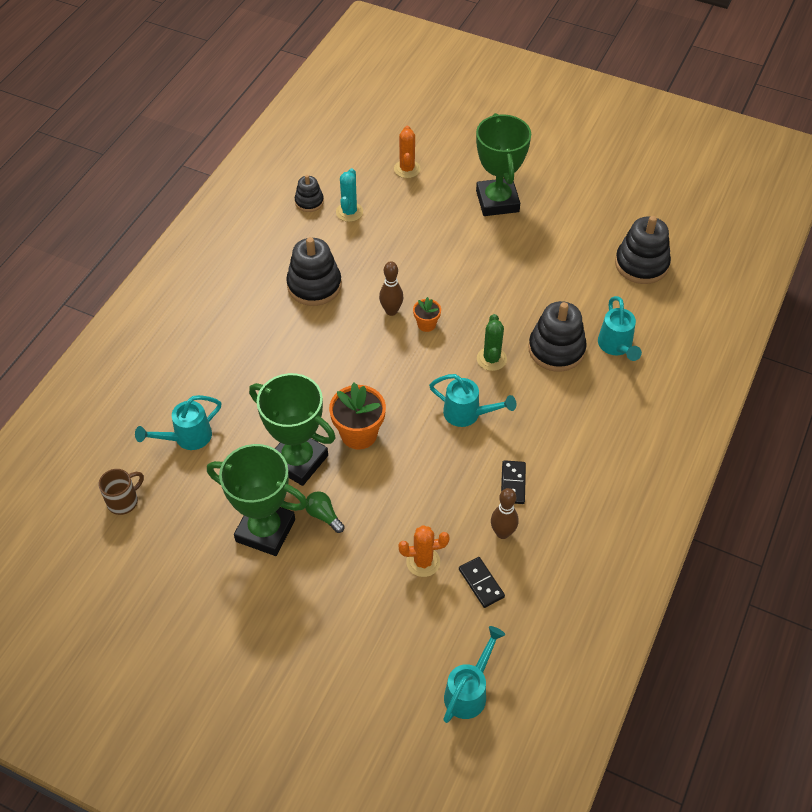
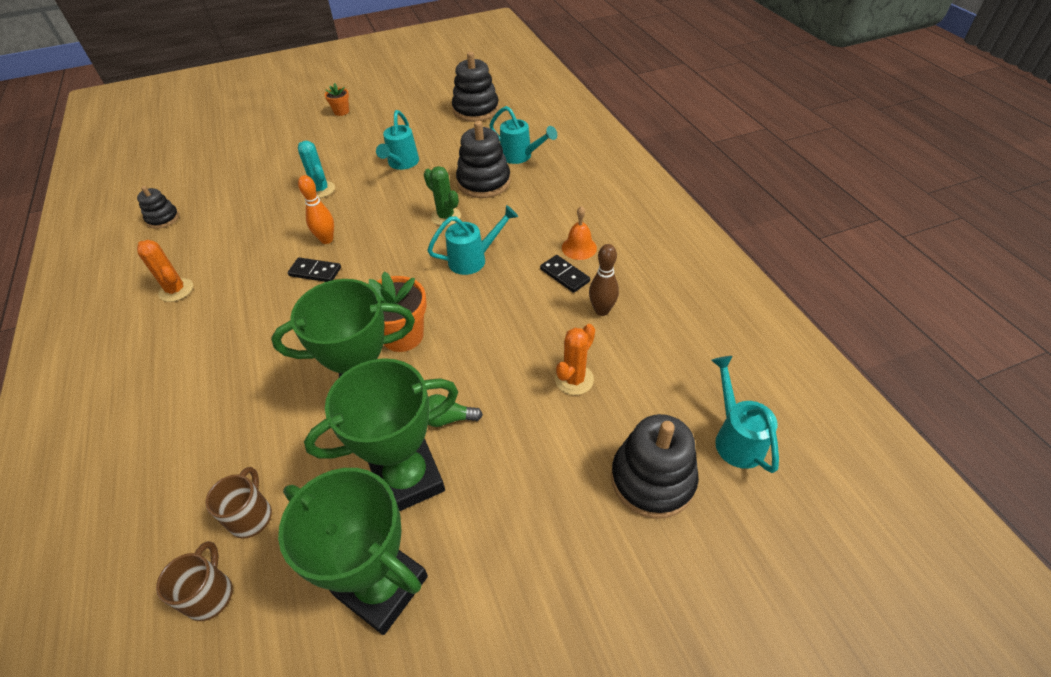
camera: 45 degrees left, 5 degrees down
turquoise watering can [135,395,221,450] -> turquoise watering can moved to [376,110,419,170]
black stacking toy [286,237,342,306] -> black stacking toy moved to [611,414,699,519]
turquoise cactus [336,168,363,222] -> turquoise cactus moved to [298,141,335,198]
brown bowling pin [379,261,404,316] -> orange bowling pin [298,175,334,244]
orange cactus [394,126,421,178] -> orange cactus moved to [137,240,193,302]
orange flower pot [413,297,441,332] -> orange flower pot moved to [325,83,349,116]
black domino [459,557,505,608] -> black domino moved to [288,257,341,282]
green trophy [476,113,531,216] -> green trophy moved to [278,468,428,635]
none -> brown mug [205,467,272,539]
none -> orange bell [562,206,597,260]

